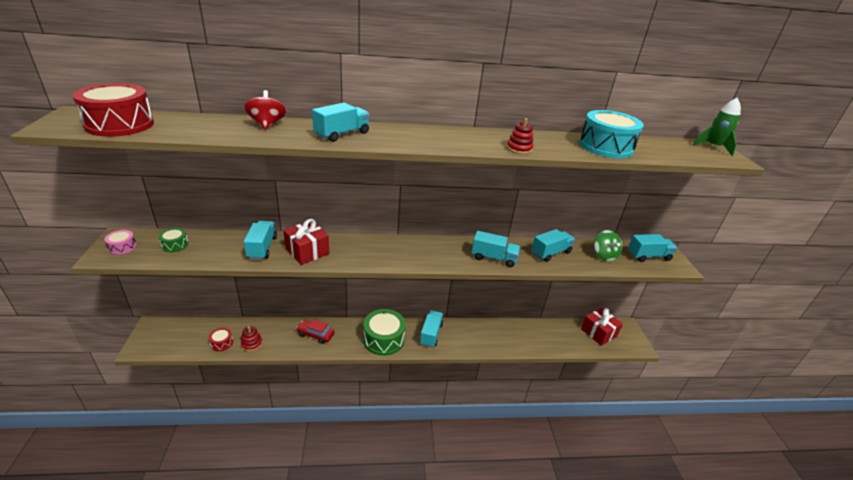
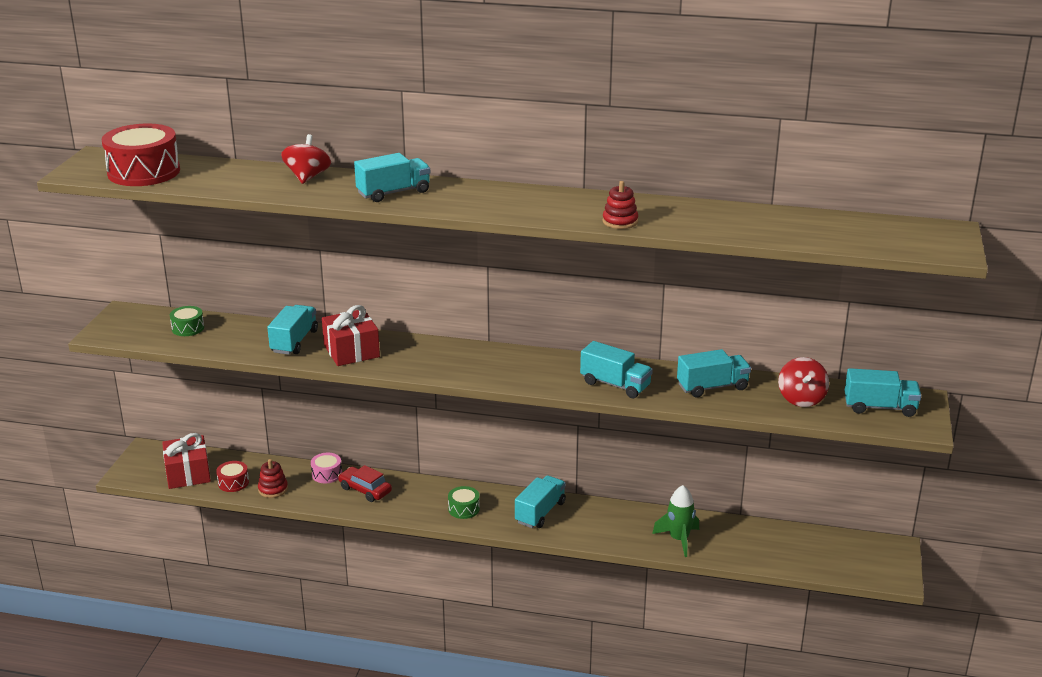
camera: 20 degrees right, 5 degrees down
pink drum [104,230,137,255] -> pink drum moved to [311,453,342,483]
green drum [363,309,406,356] -> green drum [448,486,480,519], size x0.48
turquoise drum [579,110,644,158] -> none
red gift [581,308,623,346] -> red gift moved to [162,433,211,489]
green spinning top [594,230,622,261] -> red spinning top [778,357,829,407]
green rocket [693,98,741,156] -> green rocket moved to [652,485,699,557]

